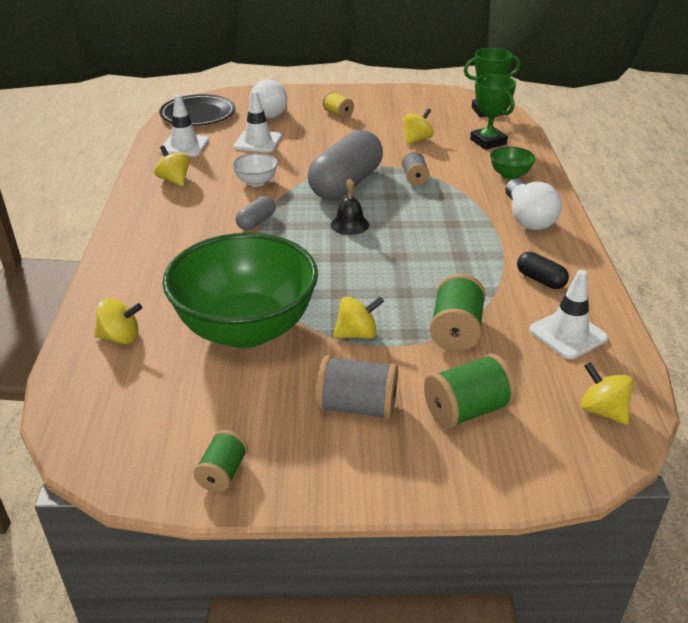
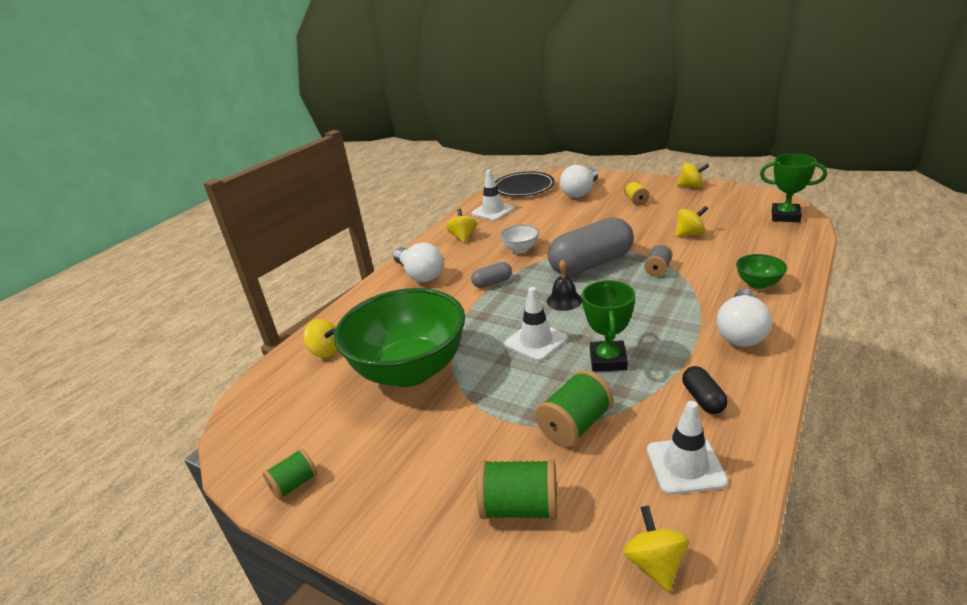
camera: 35 degrees right, 5 degrees down
white traffic cone [234,91,282,153] -> white traffic cone moved to [505,287,568,361]
grey spool [316,355,398,420] -> none
yellow spinning top [333,296,384,339] -> yellow spinning top moved to [676,163,709,188]
green trophy [470,74,516,150] -> green trophy moved to [582,280,635,372]
none -> white light bulb [393,243,443,282]

